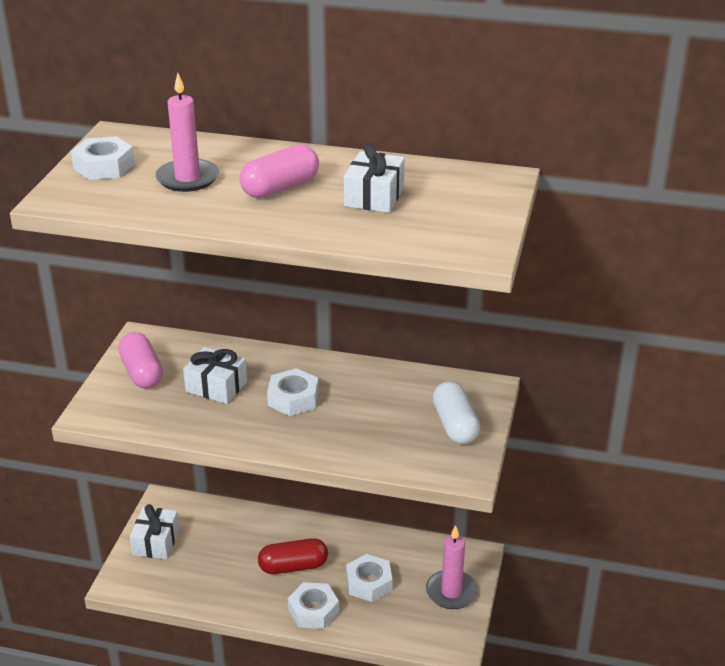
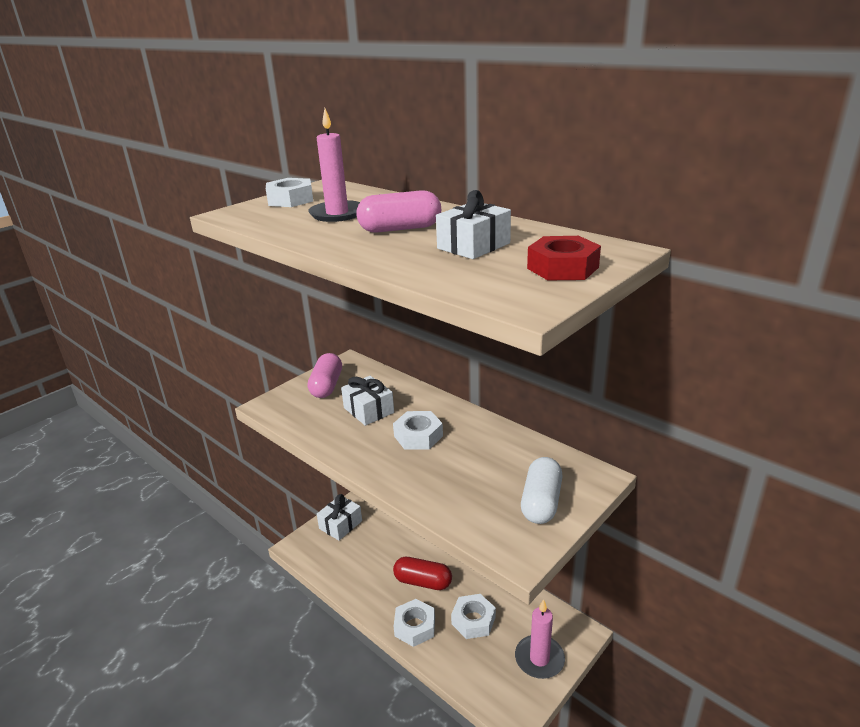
camera: 30 degrees right, 5 degrees down
none -> red nut [527,236,601,280]

